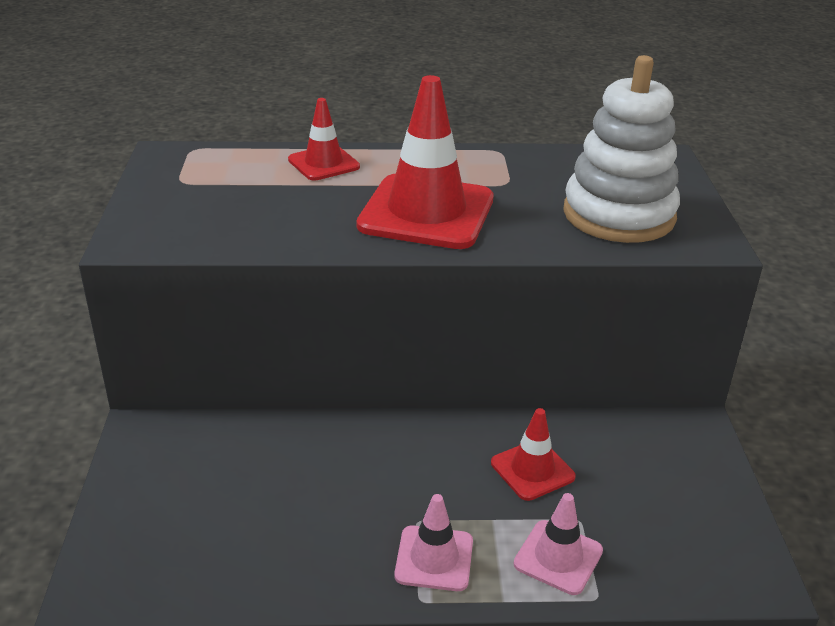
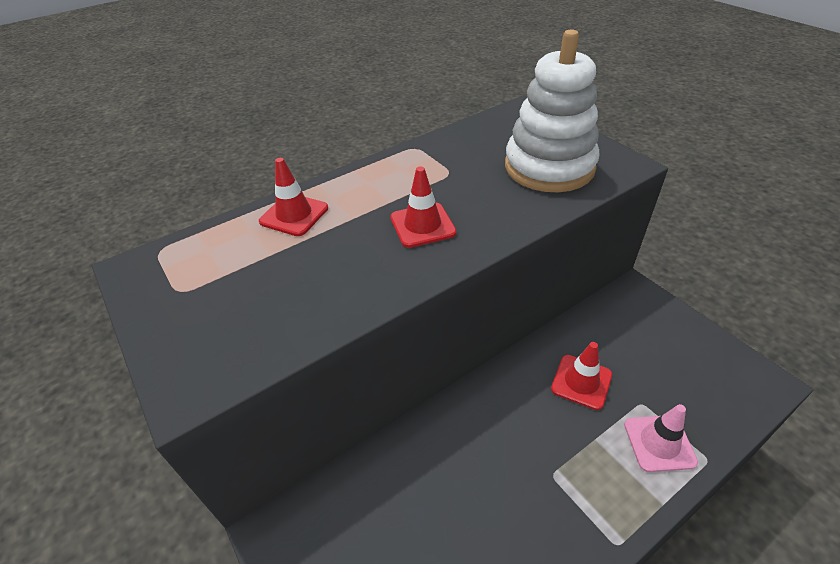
camera: 30 degrees left, 10 degrees up
red traffic cone [357,75,494,249] -> red traffic cone [390,166,456,248], size x0.53
pink traffic cone [394,494,473,591] -> none

